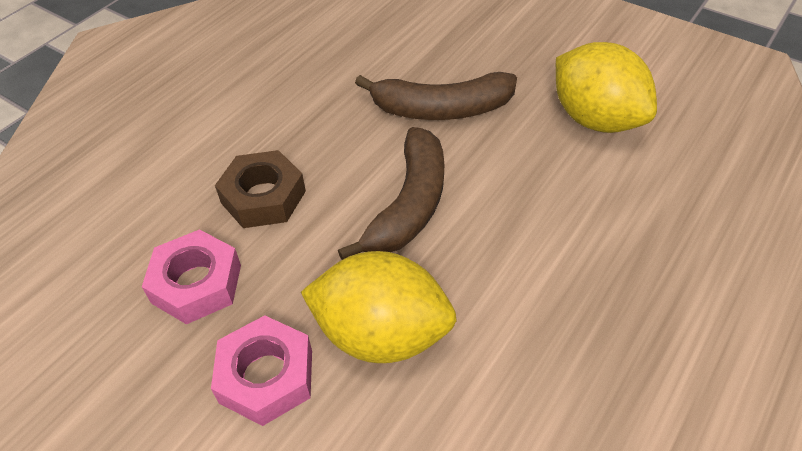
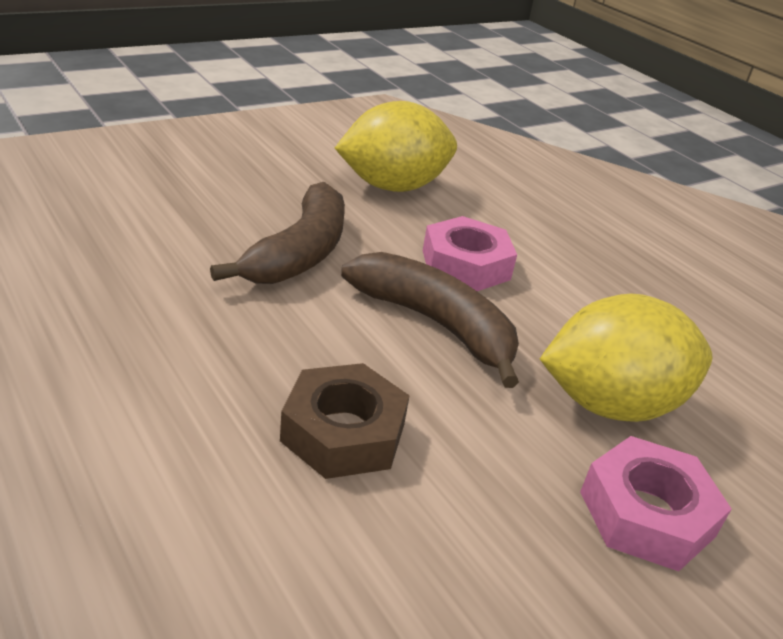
camera: 75 degrees left, 15 degrees down
pink nut [142,229,241,324] -> pink nut moved to [423,216,517,291]
yellow lemon [301,251,457,363] -> yellow lemon turned 45 degrees clockwise [540,293,712,422]

